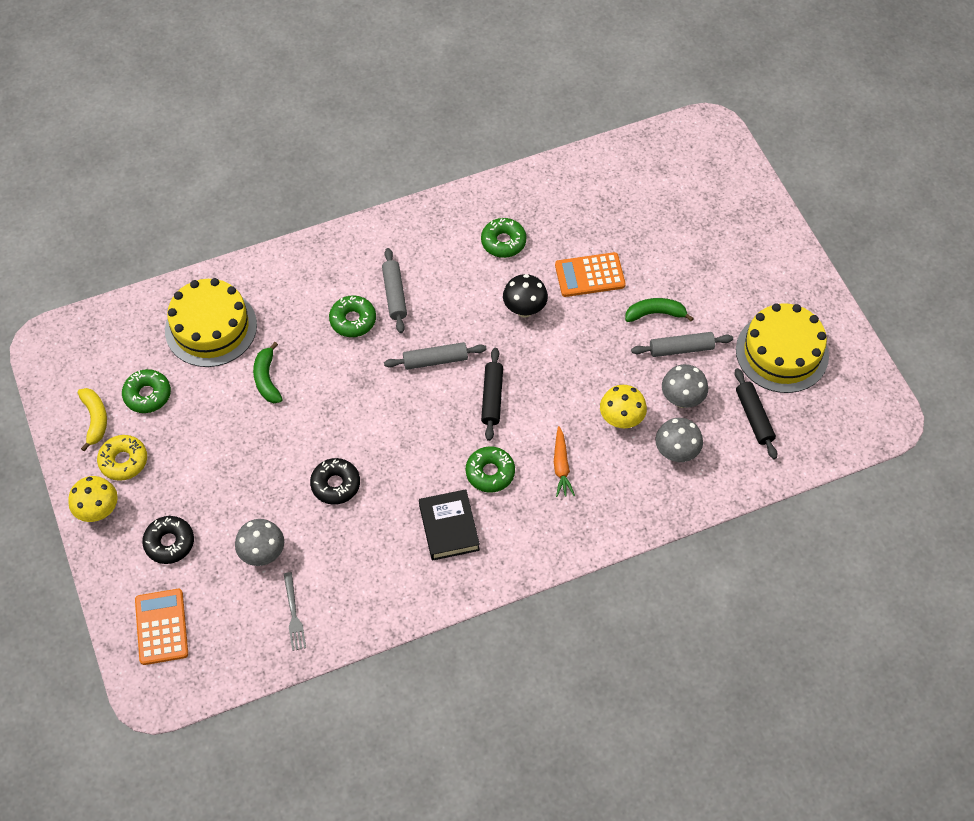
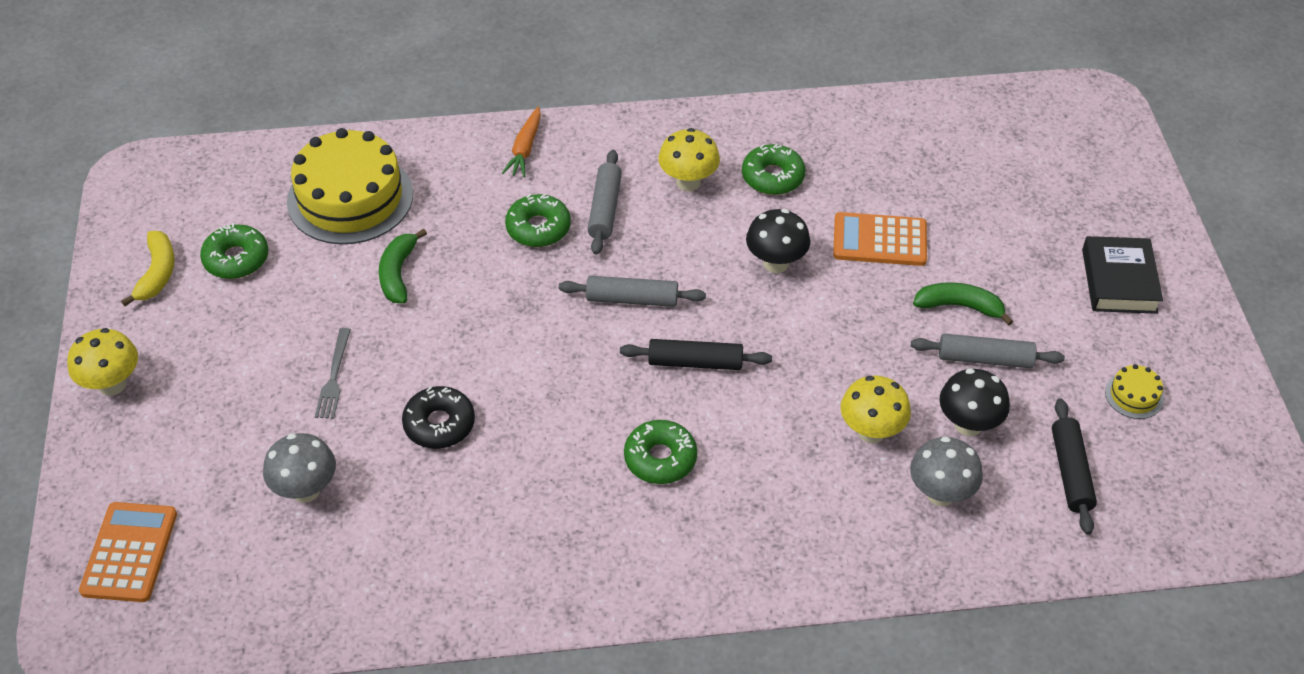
camera: 15 degrees right, 10 degrees down
yellow donut [97,435,147,481] -> none
black donut [142,516,194,564] -> none
grey fork [284,572,306,651] -> grey fork moved to [315,328,351,419]
black book [419,489,480,561] -> black book moved to [1082,236,1163,314]
black rolling pin [481,348,503,441] -> black rolling pin turned 75 degrees clockwise [620,339,772,370]
orange carrot [554,426,575,497] -> orange carrot moved to [502,107,541,177]
grey mushroom [662,364,708,408] -> black mushroom [939,369,1010,436]
yellow cake [736,303,829,393] -> yellow cake [1105,364,1164,419], size x0.41
none -> yellow mushroom [658,128,720,191]

